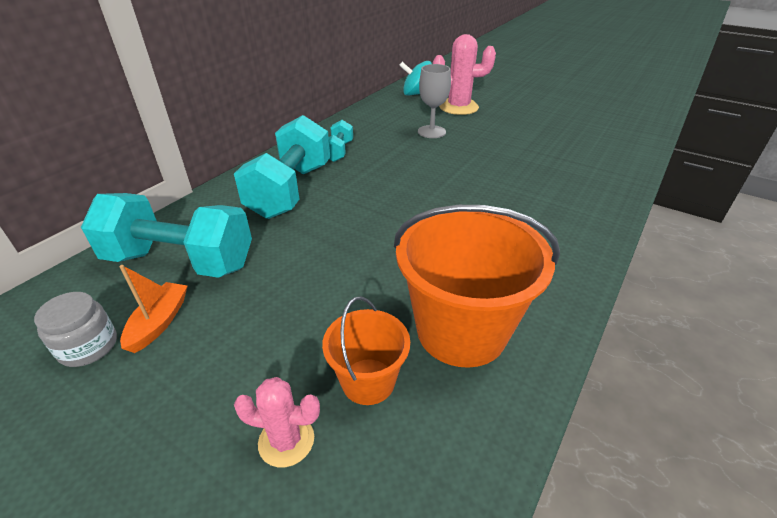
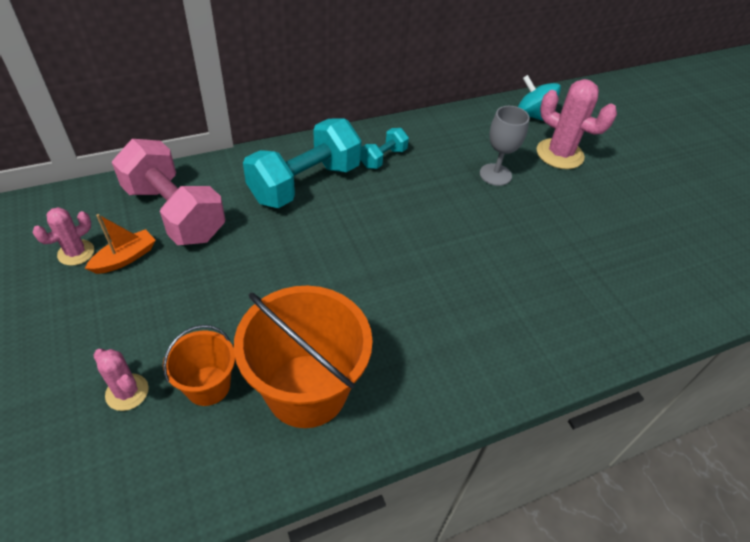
camera: 30 degrees right, 10 degrees up
grey jar [34,292,117,367] -> pink cactus [32,207,94,266]
turquoise dumbbell [81,193,252,278] -> pink dumbbell [112,139,225,245]

